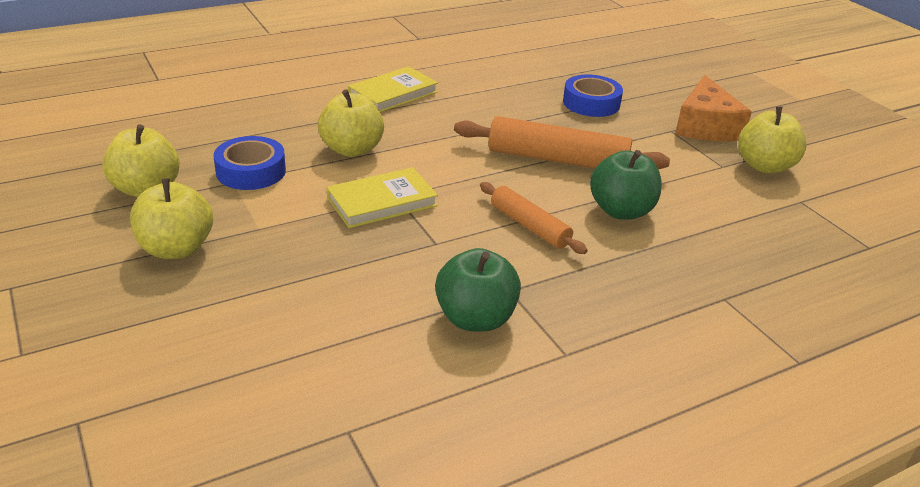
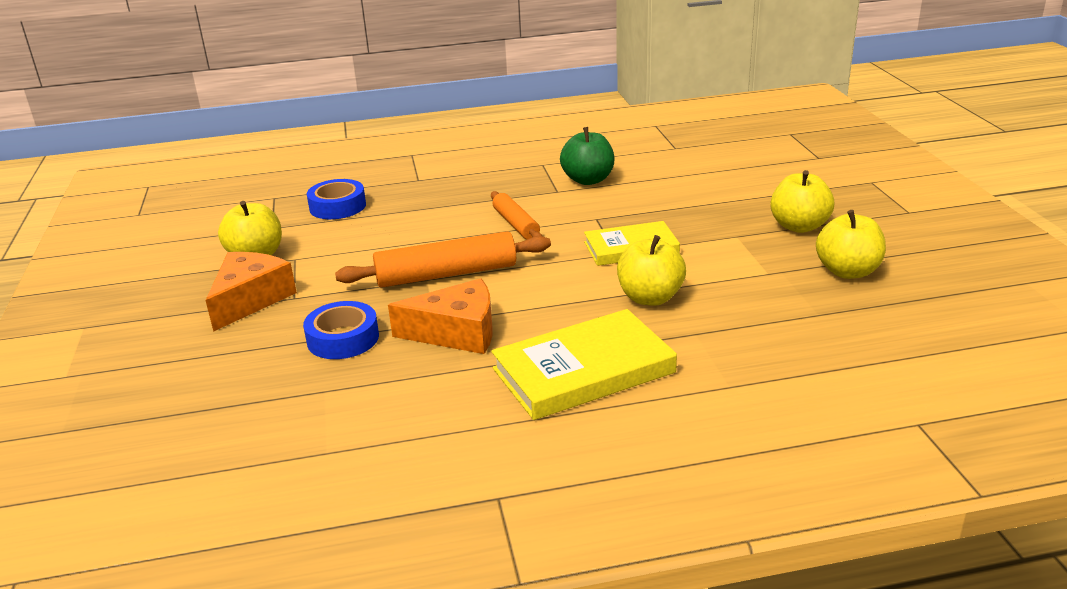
camera: 160 degrees left, 5 degrees down
blue tape [213,136,286,190] -> blue tape moved to [307,179,366,219]
yellow book [348,66,438,112] -> yellow book [491,309,677,420], size x1.53
orange rolling pin [454,116,670,169] -> orange rolling pin turned 45 degrees counterclockwise [335,231,551,288]
green apple [590,150,662,219] -> none
none -> orange cheese [388,278,493,354]

